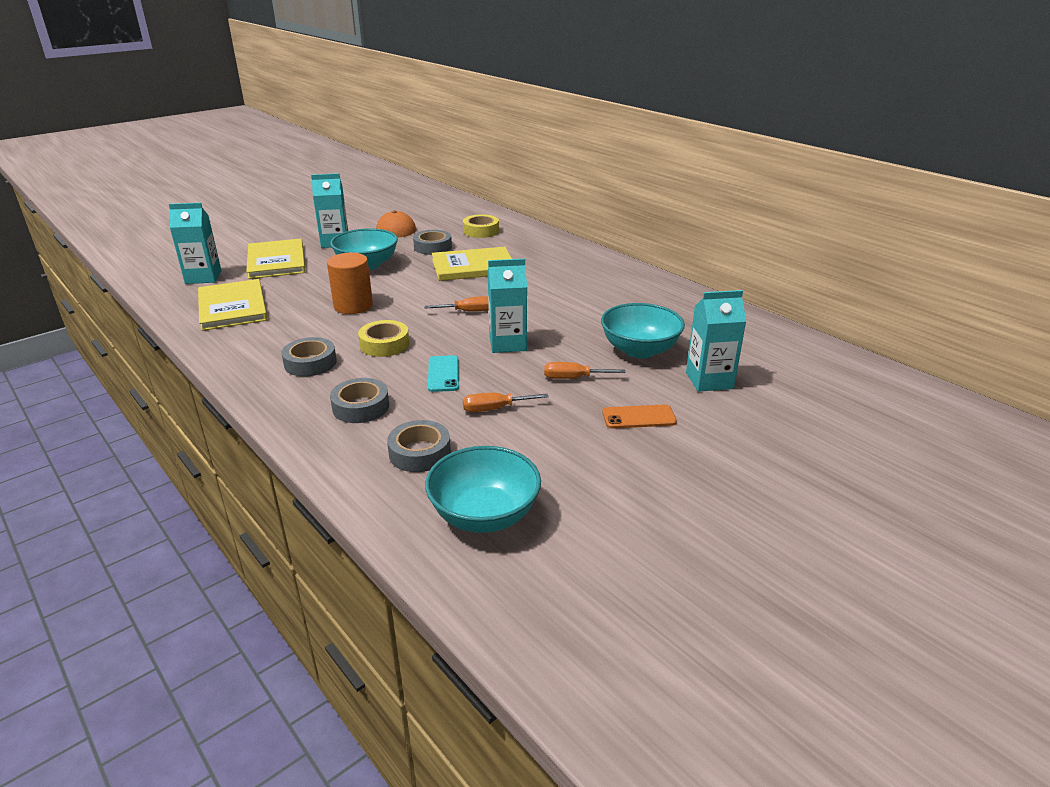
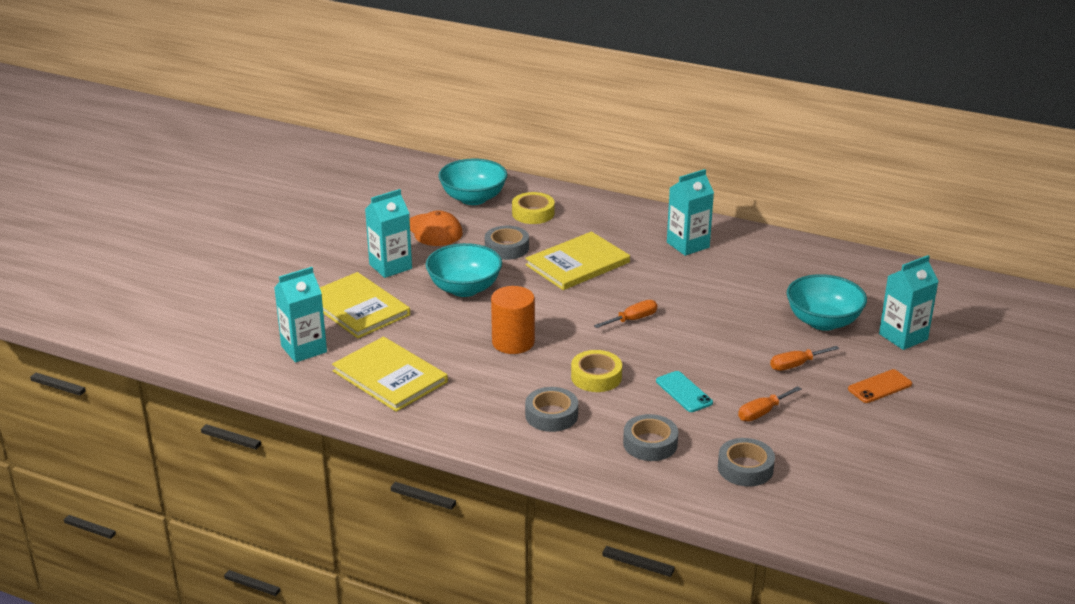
camera: 25 degrees left, 0 degrees up
turquoise bowl [425,446,541,533] -> turquoise bowl moved to [438,159,507,205]
turquoise carton [488,259,527,353] -> turquoise carton moved to [667,169,714,256]

